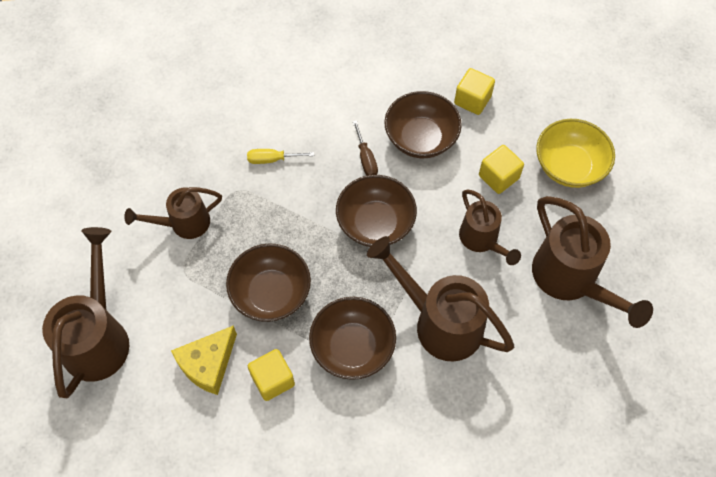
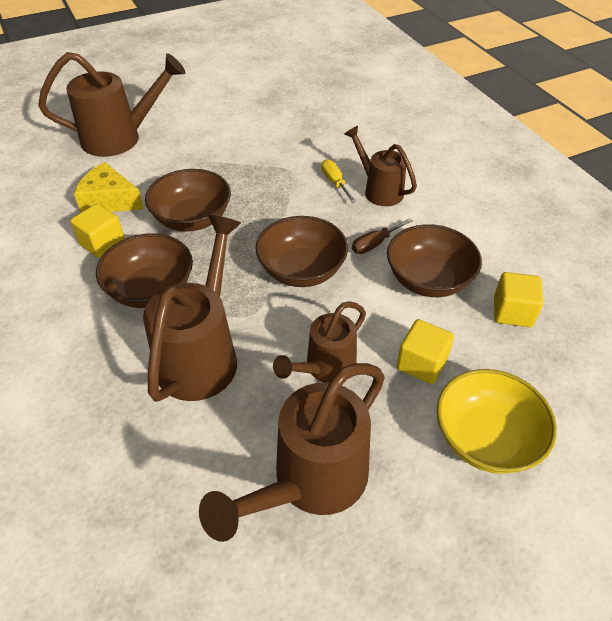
camera: 70 degrees right, 15 degrees down
brown watering can [124,187,222,239] -> brown watering can moved to [345,126,417,206]

